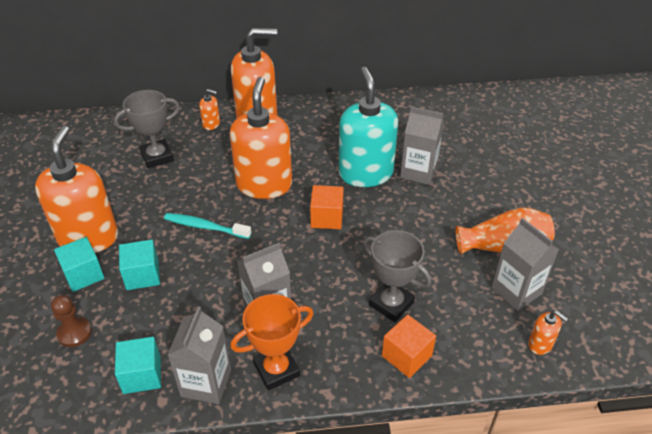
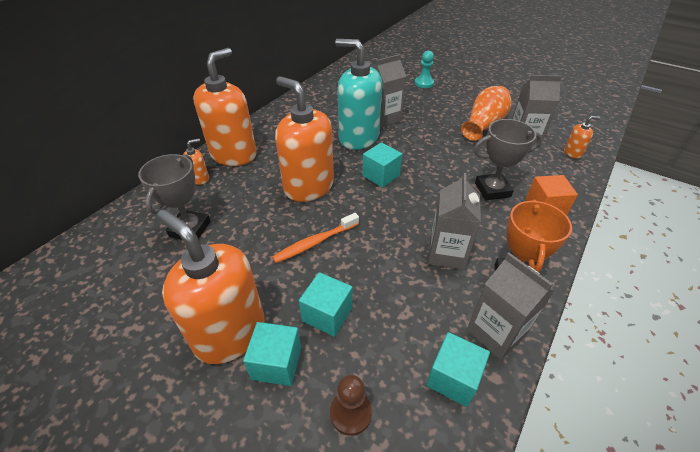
camera: 50 degrees left, 0 degrees up
turquoise toothbrush [164,213,251,239] -> orange toothbrush [272,213,359,263]
orange cube [310,185,344,229] -> turquoise cube [362,142,402,188]
none -> turquoise pawn [415,51,434,88]

